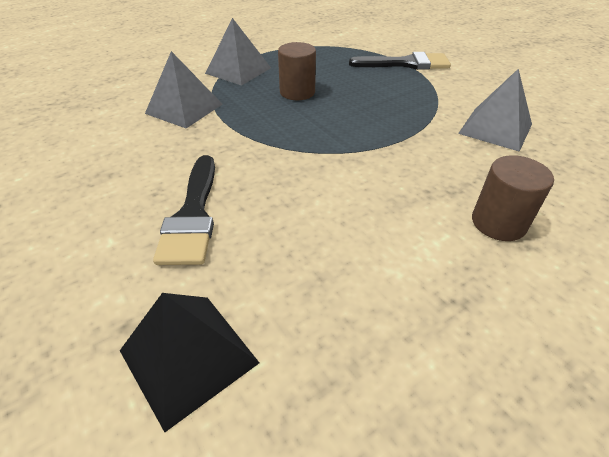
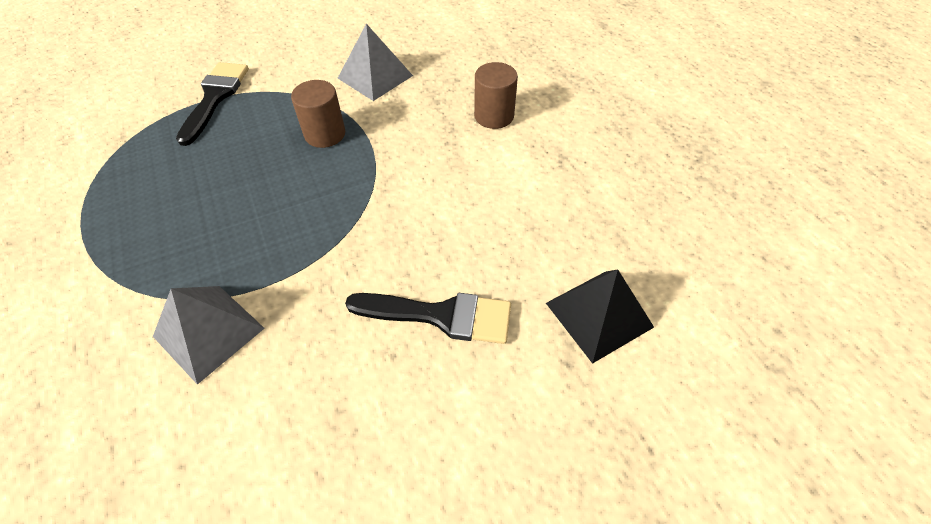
camera: 80 degrees left, 10 degrees up
grey pyramid [205,18,271,86] -> none
brown cylinder [278,42,316,100] -> brown cylinder moved to [291,80,345,148]

